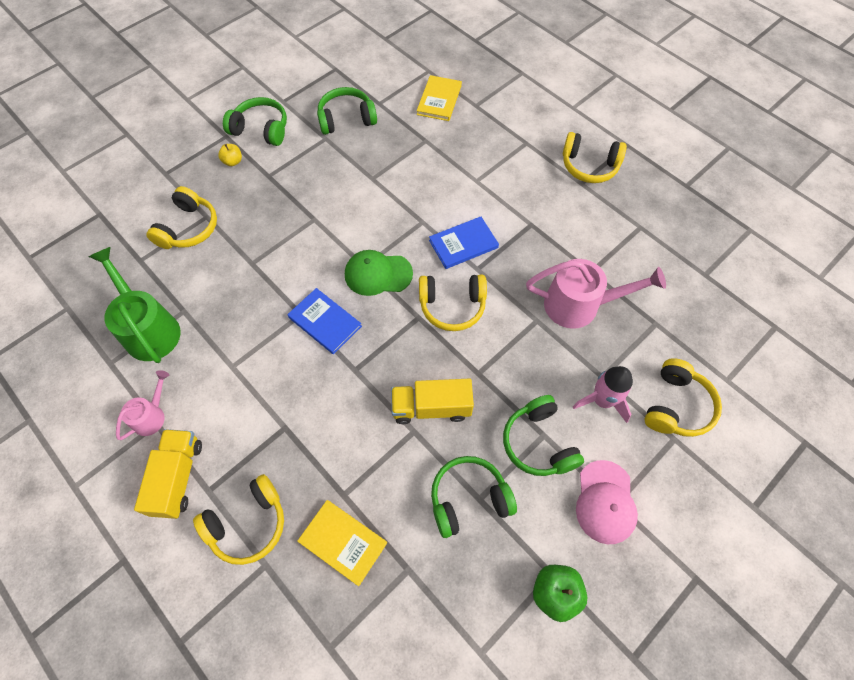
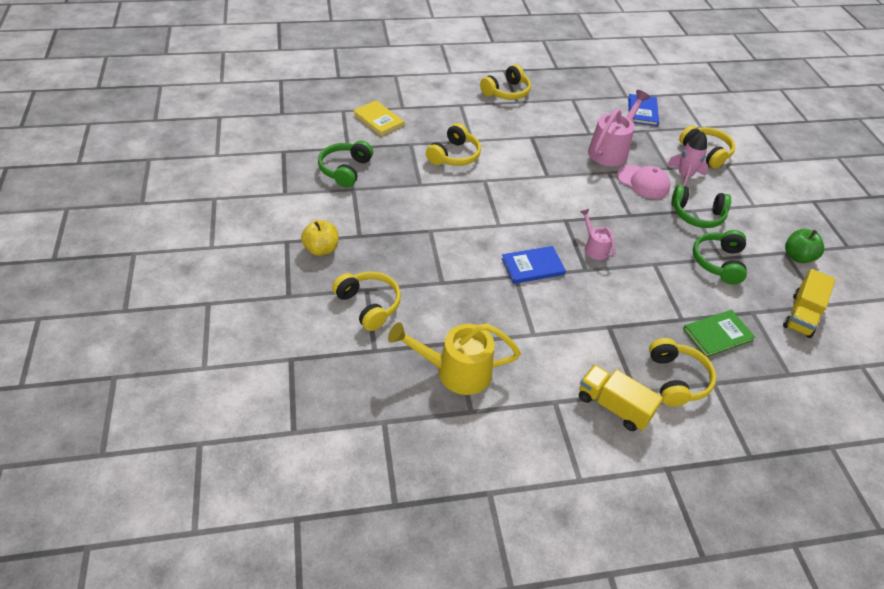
camera: 60 degrees left, 15 degrees down
green watering can [89,247,181,363] -> yellow watering can [388,322,521,395]
pink watering can [116,370,169,440] -> pink watering can moved to [580,209,615,260]
yellow apple [218,144,242,166] -> yellow apple [301,220,338,256], size x1.63
green headphones [223,97,287,146] -> none
yellow book [297,500,387,586] -> green book [683,310,755,357]
green cap [345,250,413,296] -> none
yellow truck [391,379,474,424] -> yellow truck moved to [783,269,835,338]
yellow headphones [419,274,487,331] -> yellow headphones moved to [426,123,481,166]
blue book [429,217,499,269] -> blue book moved to [628,94,659,126]
pink cap [576,460,638,544] -> pink cap moved to [617,165,671,199]

